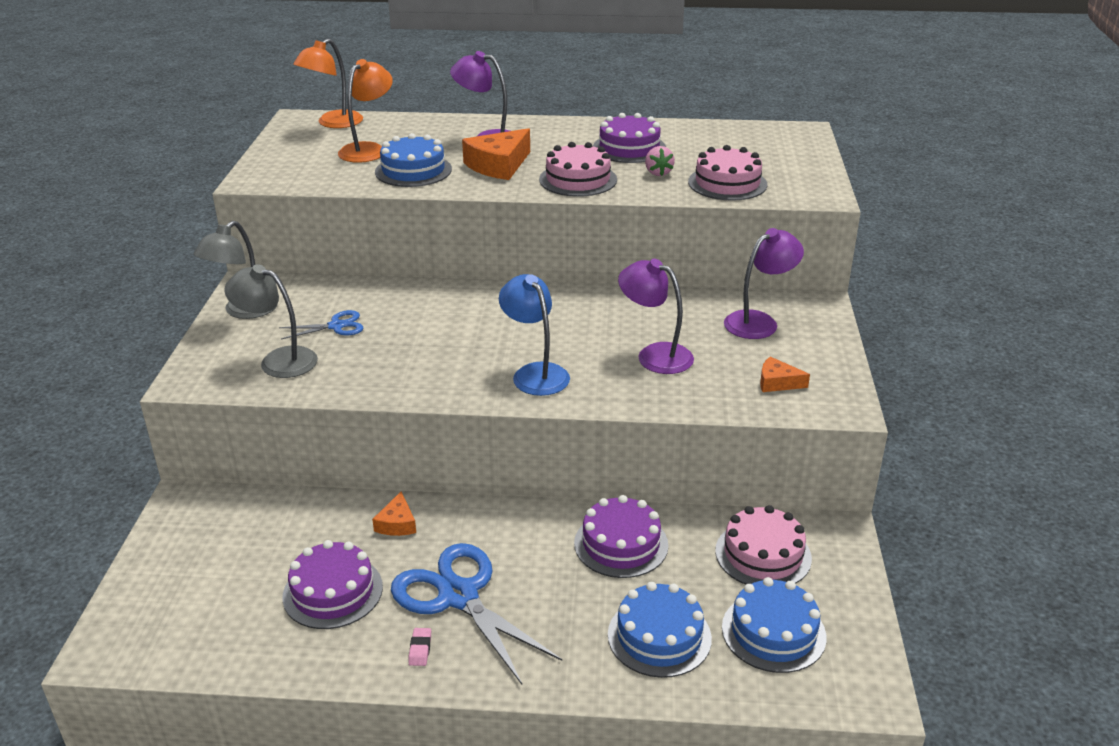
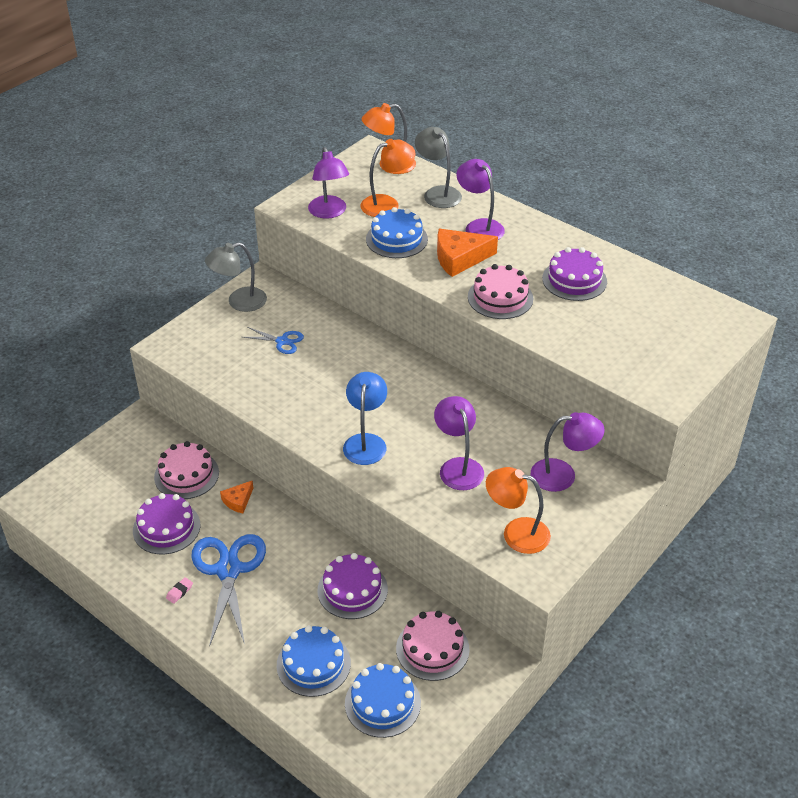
camera: 35 degrees right, 10 degrees up
grey lamp [224,264,318,378] -> grey lamp moved to [415,127,462,208]
pink strawberry [645,146,675,176] -> none
pink cake [688,145,767,201] -> pink cake moved to [154,441,219,499]
orange cheese [760,357,810,392] -> orange lamp [486,467,551,554]
none -> purple lamp [308,147,349,219]

